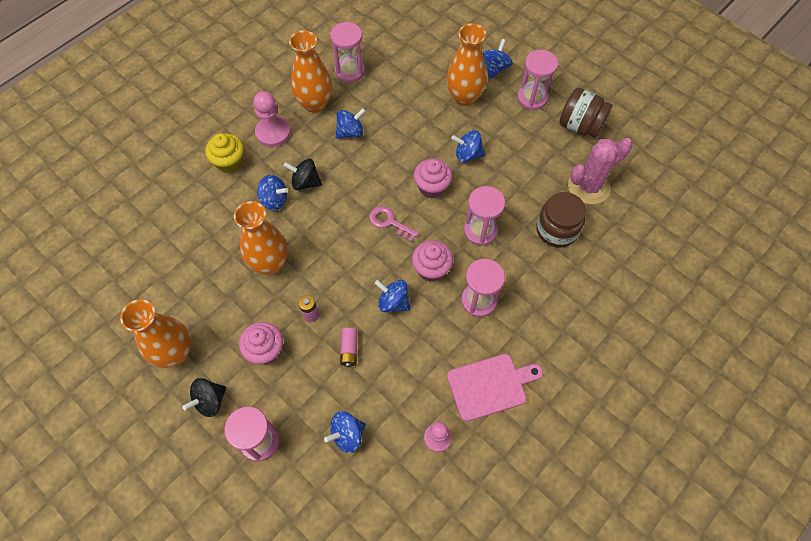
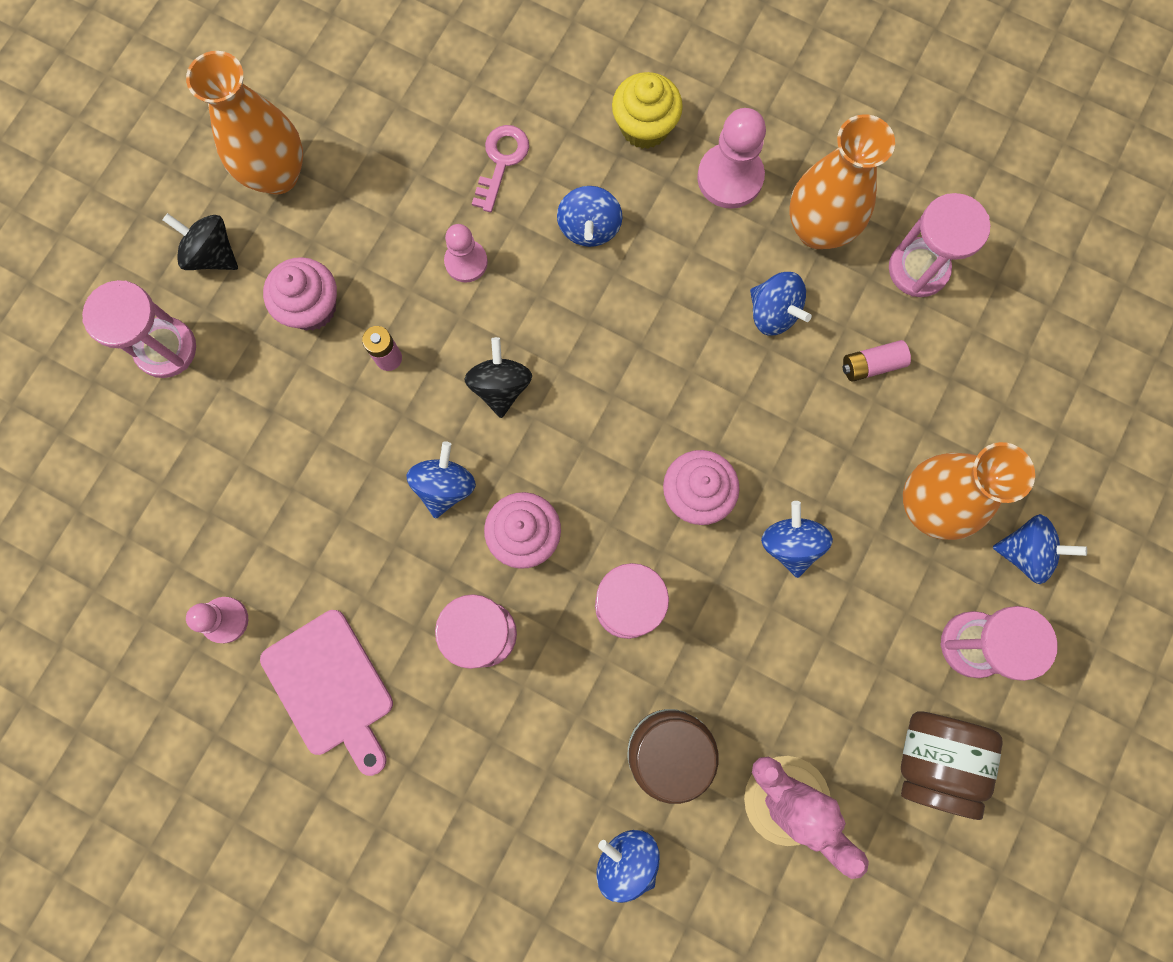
camera: 75 degrees right, 15 degrees up
orange vase [234,201,288,275] -> pink pawn [444,224,488,283]
black spinning top [283,159,322,190] -> black spinning top moved to [465,337,532,418]
blue spinning top [324,411,366,453] -> blue spinning top moved to [596,830,660,903]
pink battery [340,328,357,367] -> pink battery moved to [843,340,911,382]
pink key [369,206,419,242] -> pink key moved to [472,125,529,212]

